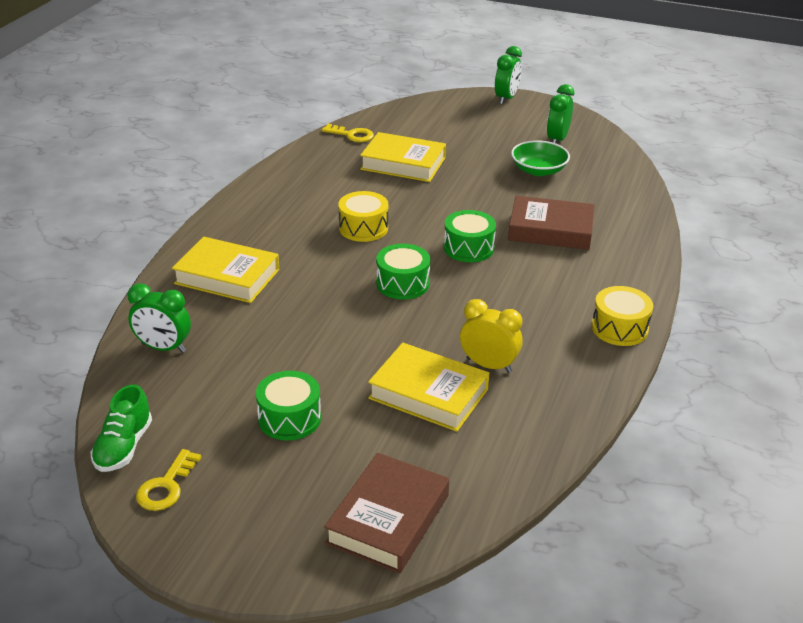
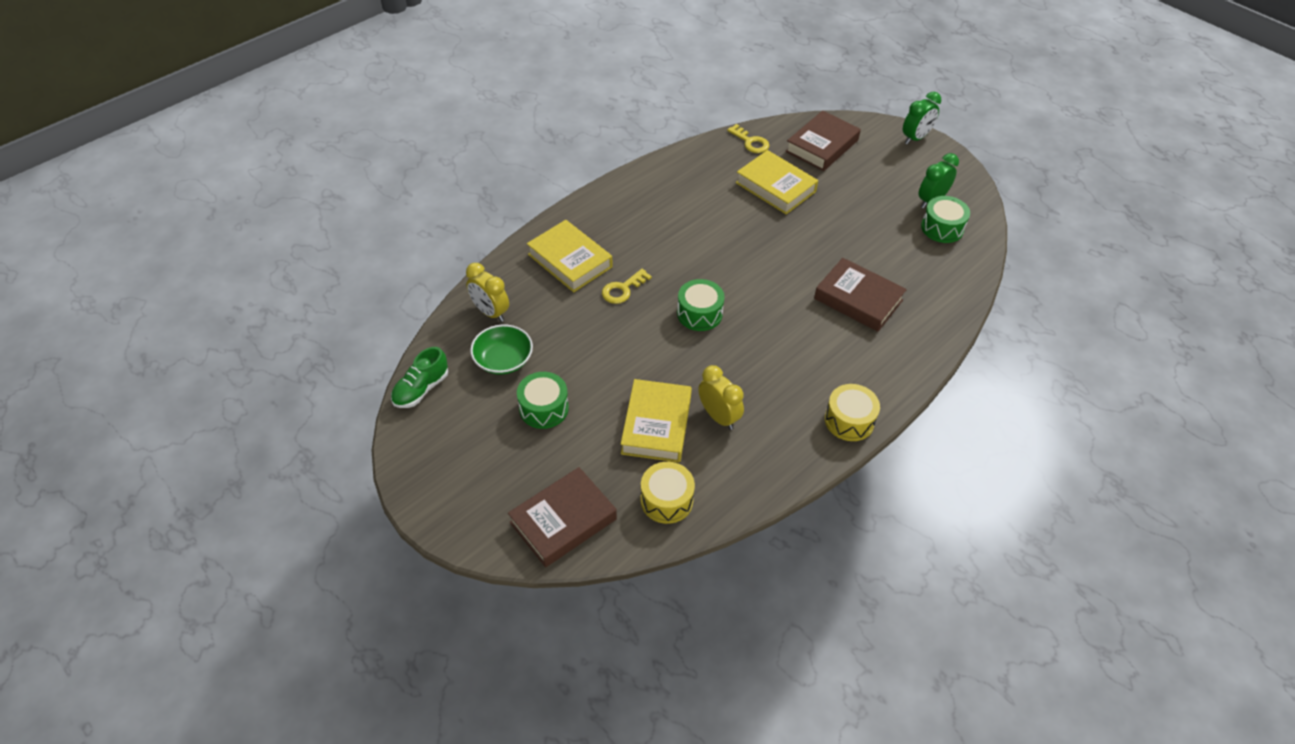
camera: 25 degrees right, 15 degrees up
green clock [128,283,191,353] -> yellow clock [466,263,509,322]
yellow key [136,449,201,511] -> yellow key moved to [602,269,652,304]
yellow drum [338,191,388,242] -> yellow drum moved to [641,462,695,524]
yellow book [368,343,489,432] -> yellow book turned 45 degrees clockwise [621,379,692,463]
green drum [444,210,496,262] -> green drum moved to [921,196,970,243]
green bowl [511,140,570,176] -> green bowl moved to [470,324,533,375]
none -> brown book [785,111,861,171]

